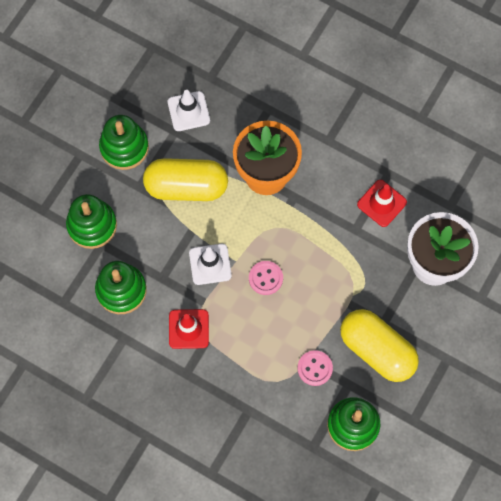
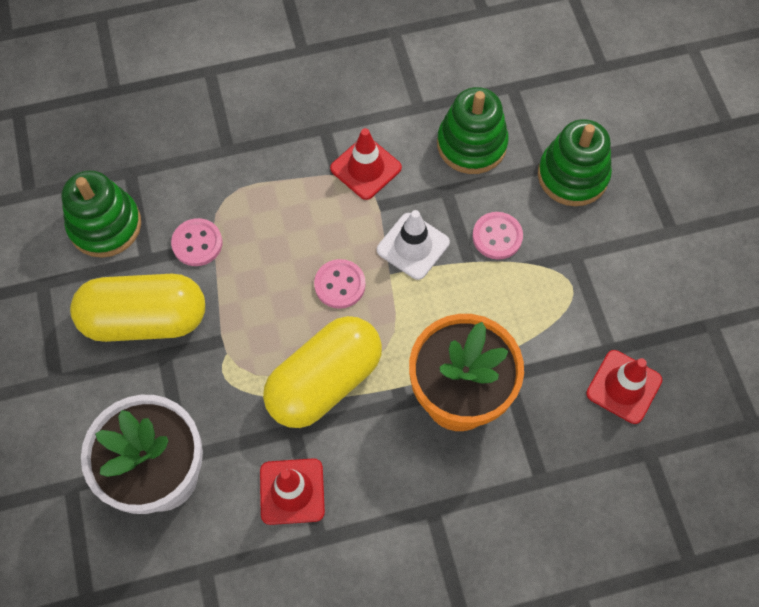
camera: 135 degrees right, 5 degrees down
green stacking toy [99,115,149,170] -> none
yellow capsule [143,158,228,201] -> yellow capsule moved to [263,316,382,428]
white traffic cone [168,90,210,131] -> red traffic cone [586,350,662,424]
none -> pink button [472,212,523,260]

